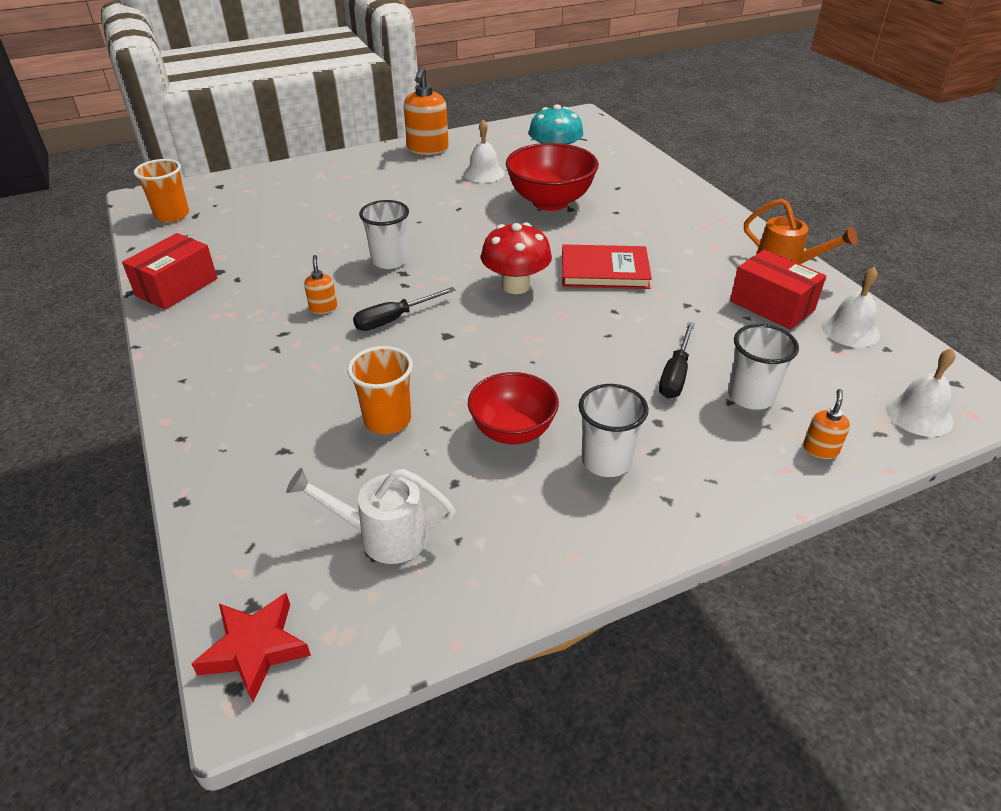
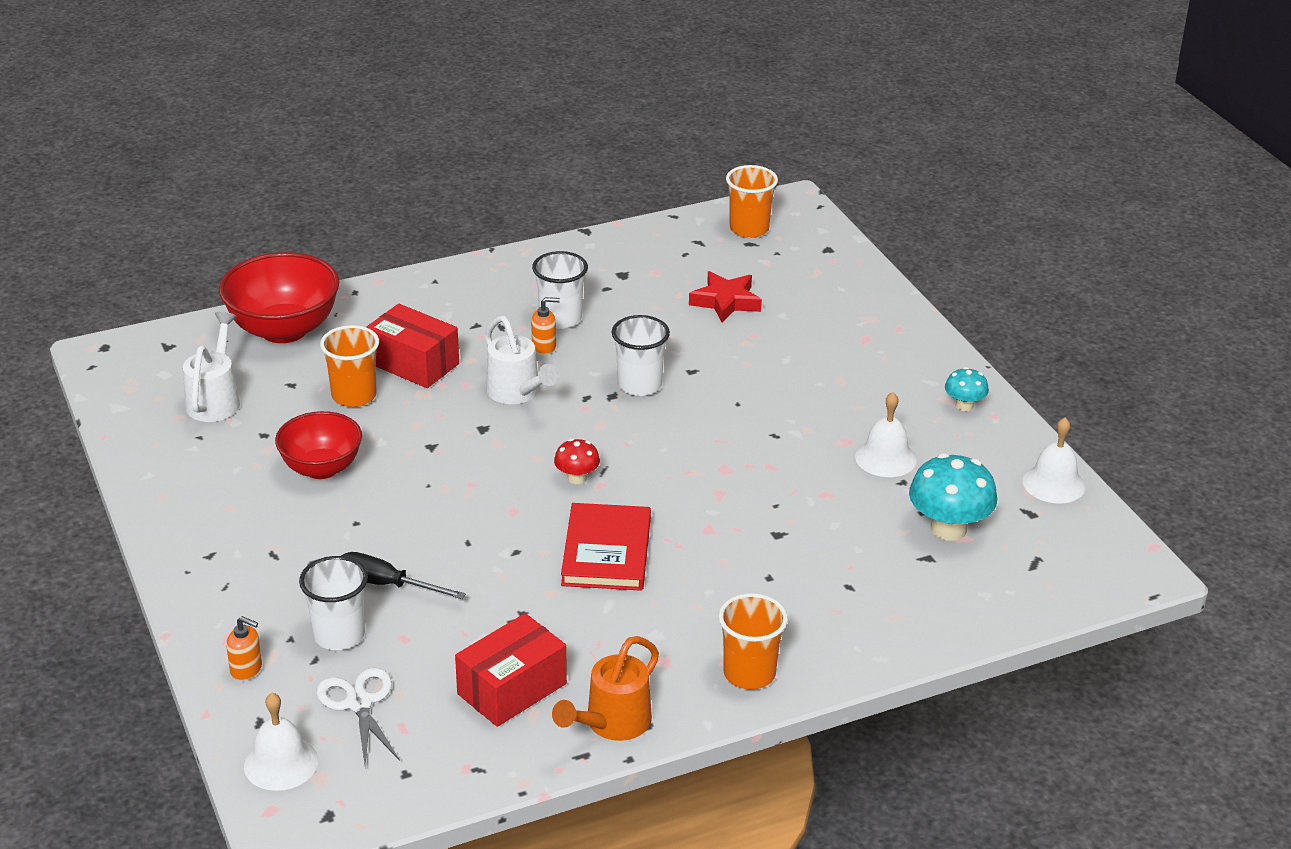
camera: 90 degrees right, 5 degrees down
red box [122,233,217,310] -> red box moved to [366,304,459,388]
red star [191,593,311,702] -> red star moved to [689,271,762,323]
black screwdriver [353,287,456,331] -> white watering can [485,316,559,404]
orange soap dispenser [404,66,449,155] -> turquoise mushroom [945,367,989,411]
red mushroom [481,222,552,294] -> red mushroom [554,439,600,484], size x0.54
red bowl [506,143,599,211] -> red bowl moved to [219,252,339,343]
white cup [579,384,648,477] -> white cup moved to [532,251,588,329]
white bell [821,267,880,347] -> white bell moved to [1023,417,1085,504]
none -> white scissors [316,668,400,765]
none -> orange cup [718,593,788,689]

